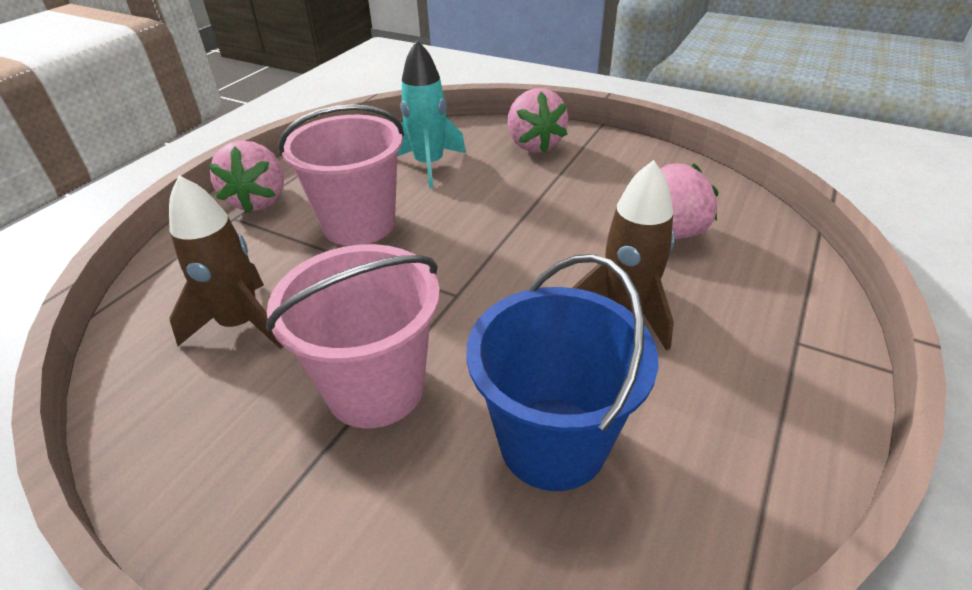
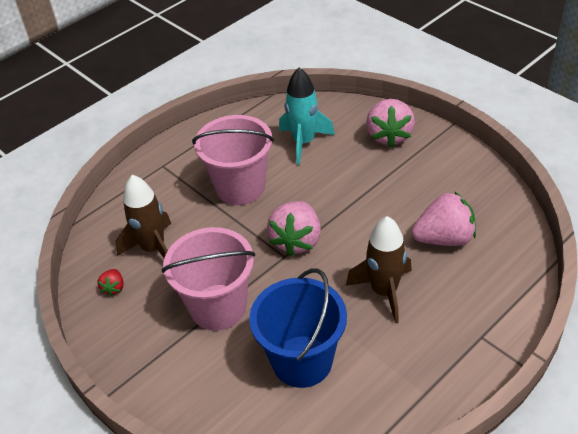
camera: 20 degrees right, 5 degrees up
pink strawberry [209,140,284,213] -> pink strawberry moved to [267,201,321,256]
none -> red strawberry [98,269,124,296]

